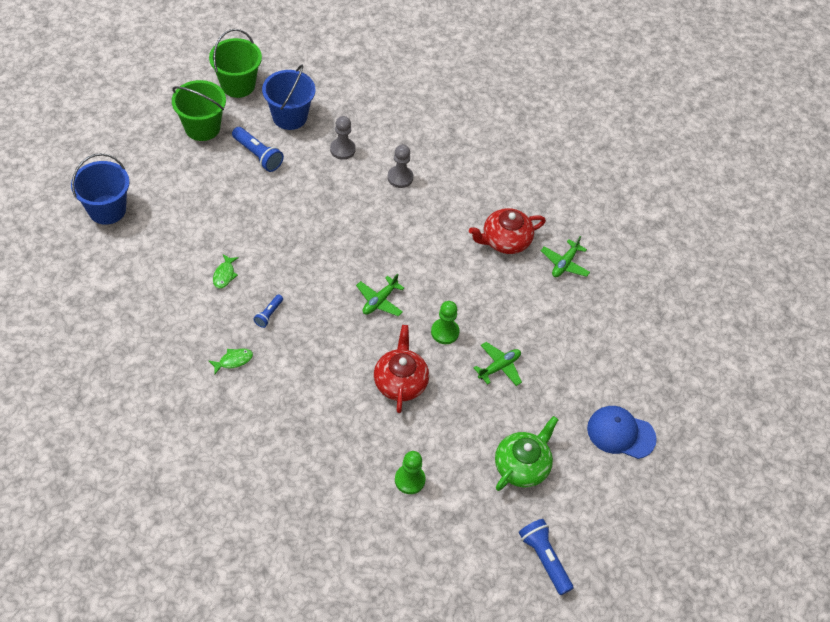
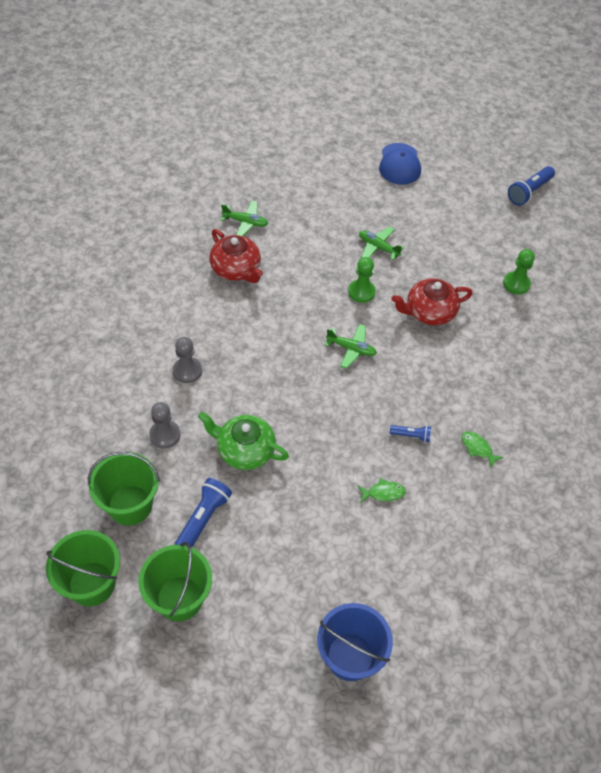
camera: 105 degrees left, 0 degrees up
blue bucket [262,65,315,130] -> green bucket [88,452,160,526]
green teapot [495,416,559,491] -> green teapot moved to [198,412,289,470]

